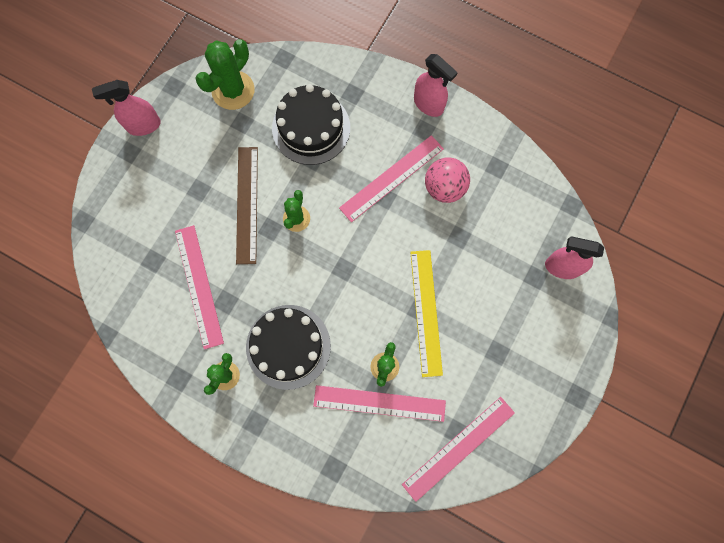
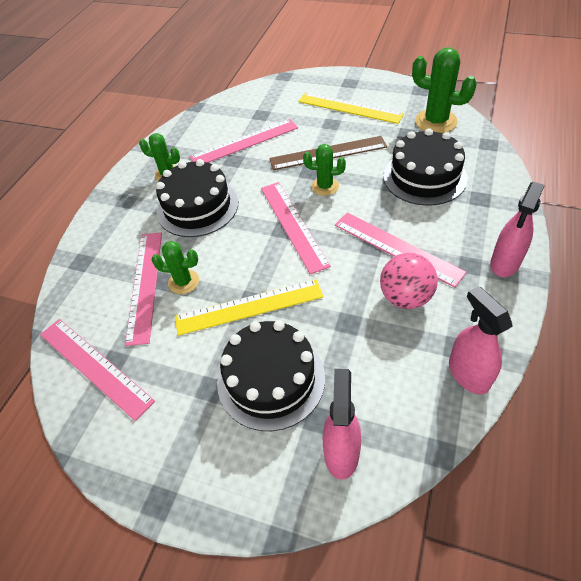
camera: 85 degrees right, 25 degrees down
pink spray bottle [92,80,161,136] -> pink spray bottle moved to [449,286,513,394]
none -> black cake [217,320,325,431]
none -> pink ruler [261,182,331,274]
none -> yellow ruler [298,92,404,124]

